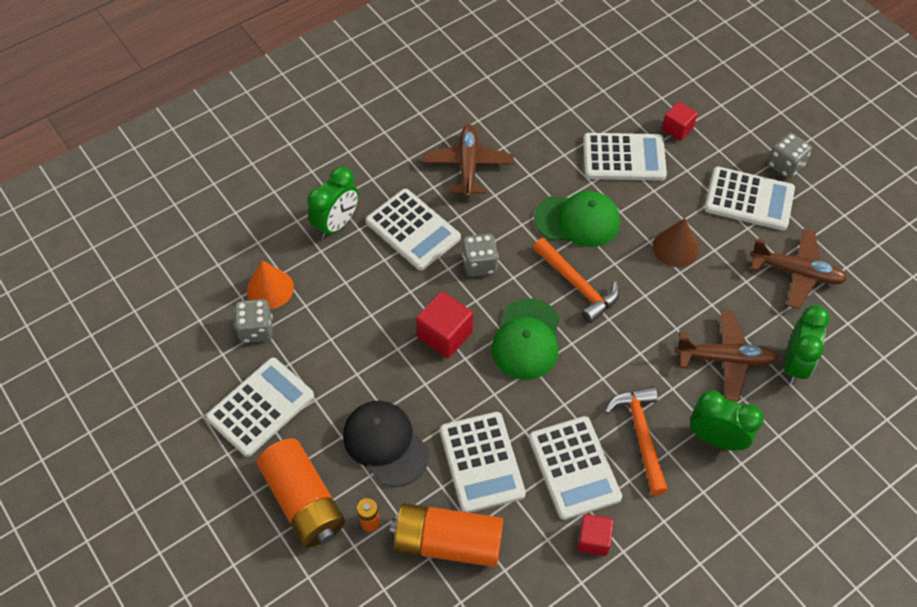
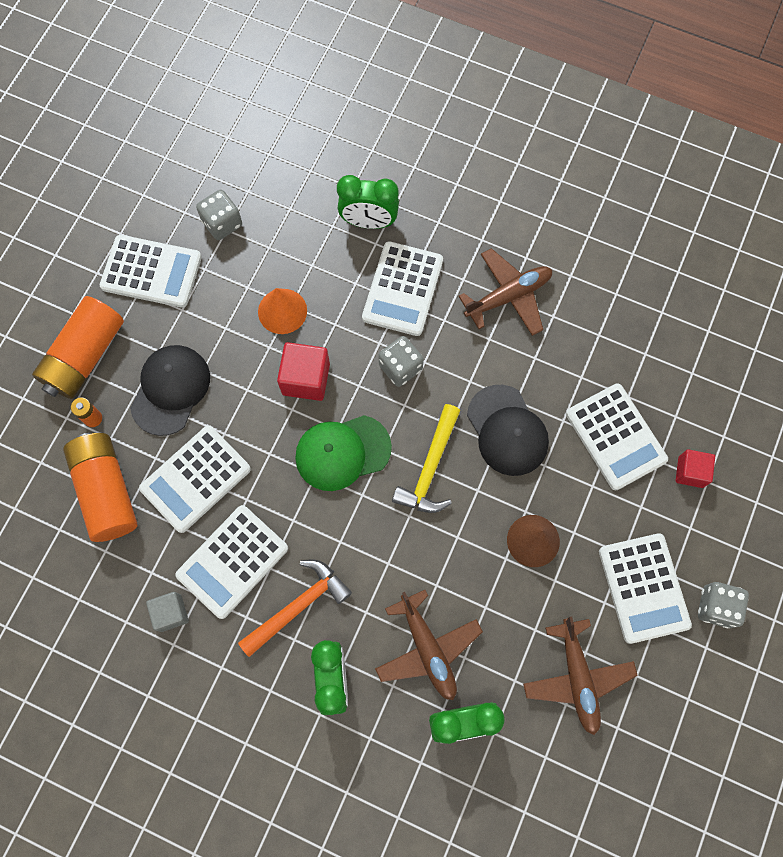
camera: 60 degrees right, 15 degrees up
orange cone [247,260,294,309] -> orange cone moved to [258,288,307,334]
orange hammer [533,238,619,323] -> yellow hammer [392,404,460,513]
green cap [534,191,620,247] -> black cap [467,385,549,476]
red cube [577,514,614,556] -> grey cube [146,592,189,632]

